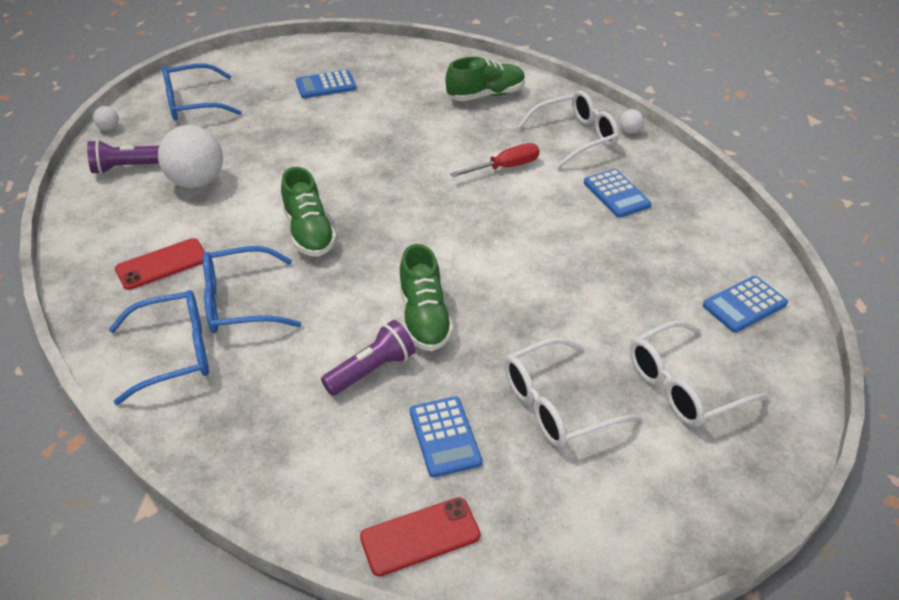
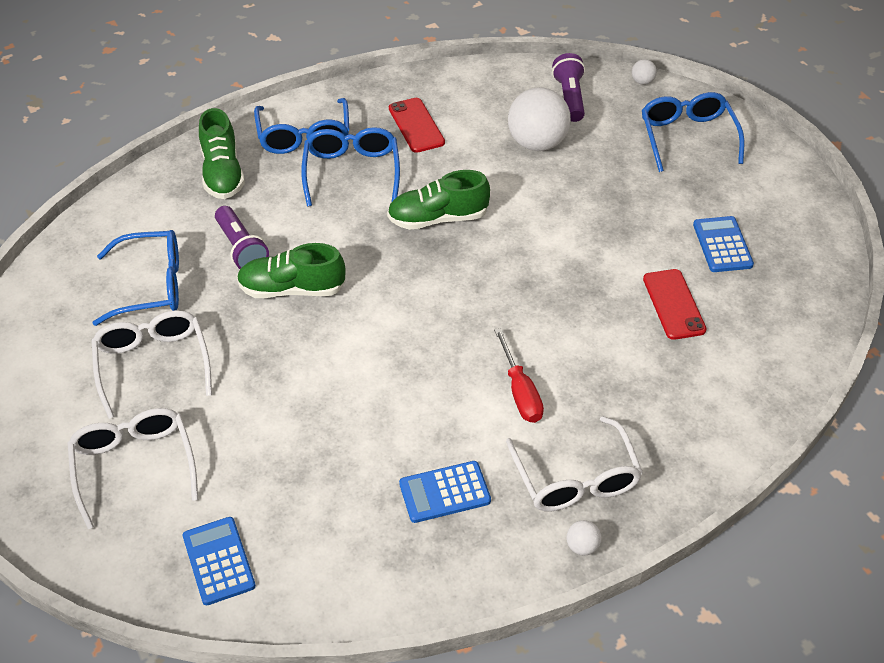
camera: 100 degrees right, 5 degrees up
red phone [360,497,480,576] -> red phone moved to [643,269,706,340]
blue calculator [410,396,482,478] -> blue glasses [92,230,179,326]
green shoe [446,57,525,101] -> green shoe moved to [199,108,245,199]

